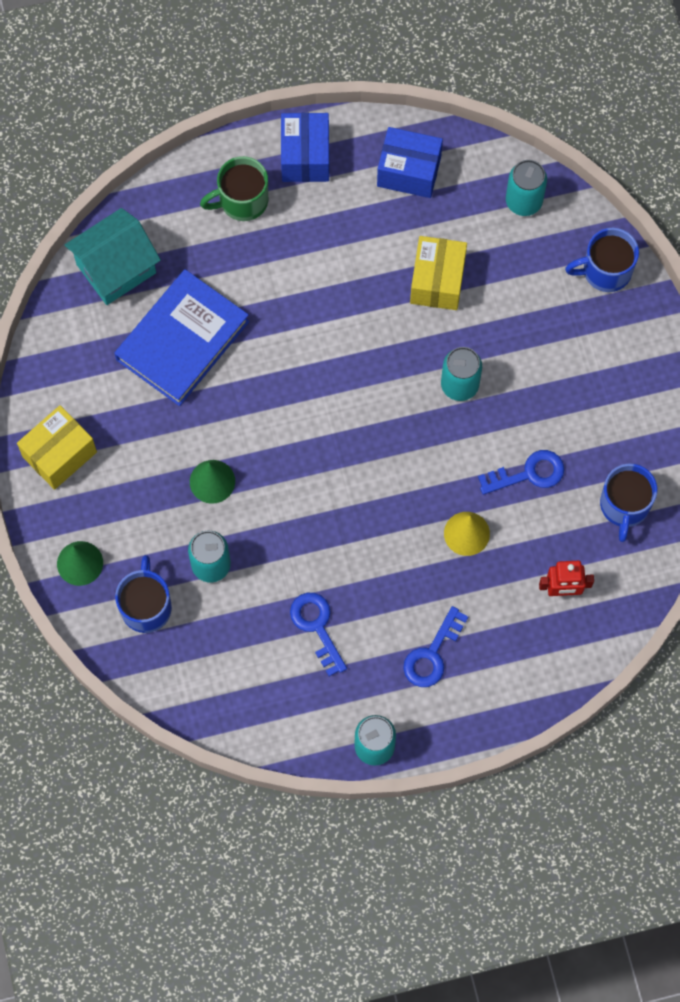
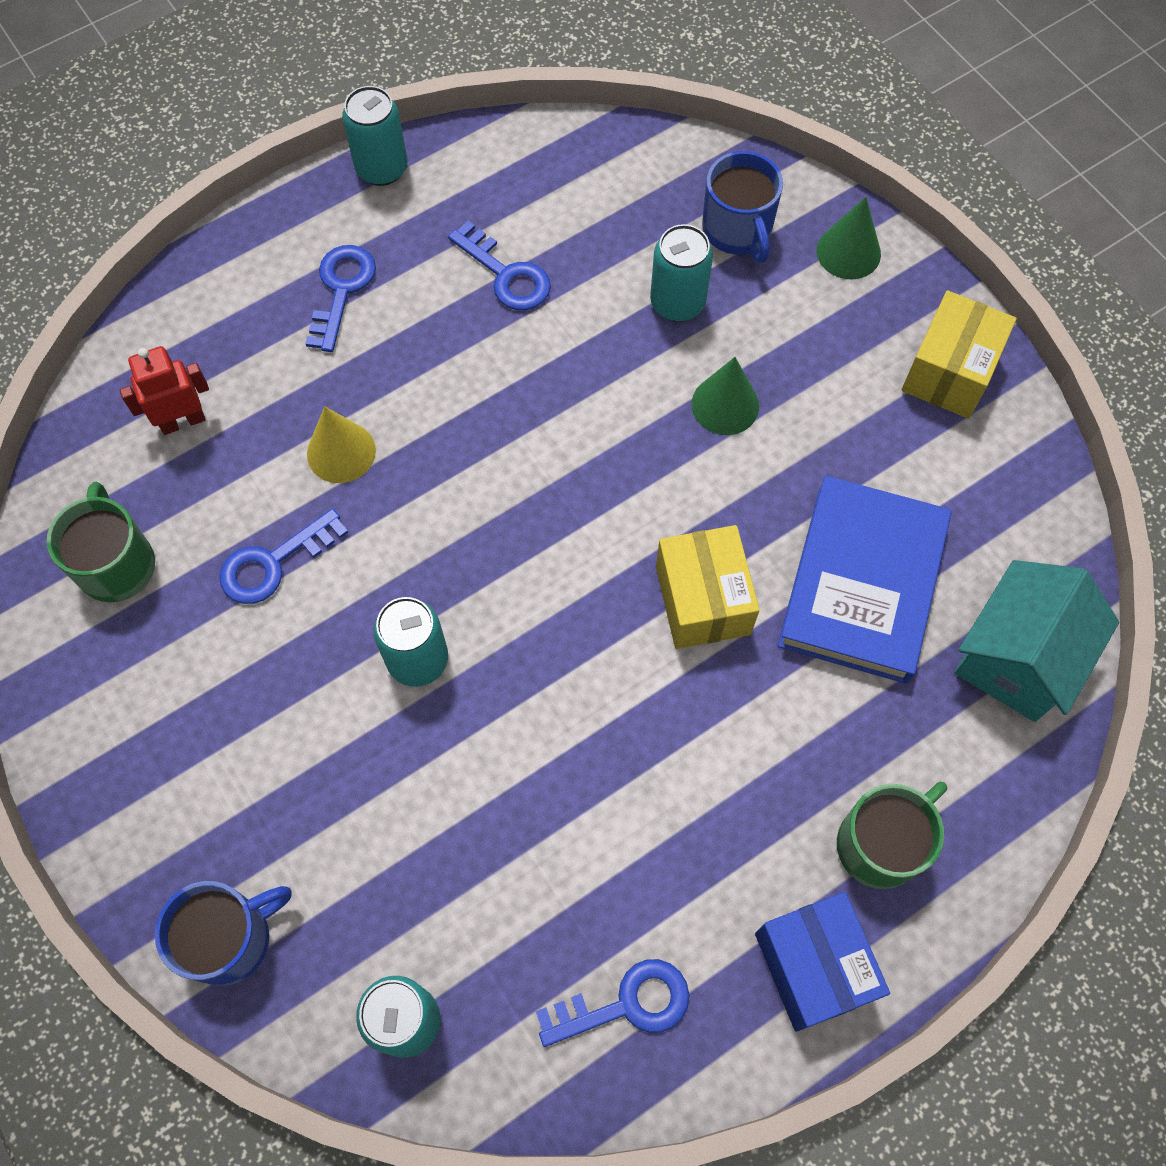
camera: 160 degrees right, 5 degrees down
blue box [377,127,443,198] -> blue key [536,959,689,1047]
yellow box [410,236,467,310] -> yellow box moved to [656,525,760,649]
blue mug [600,464,657,542] -> green mug [47,482,155,602]

